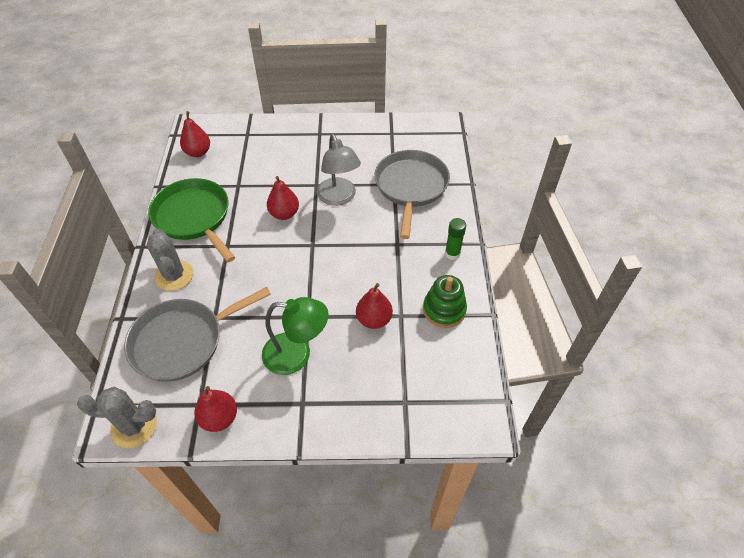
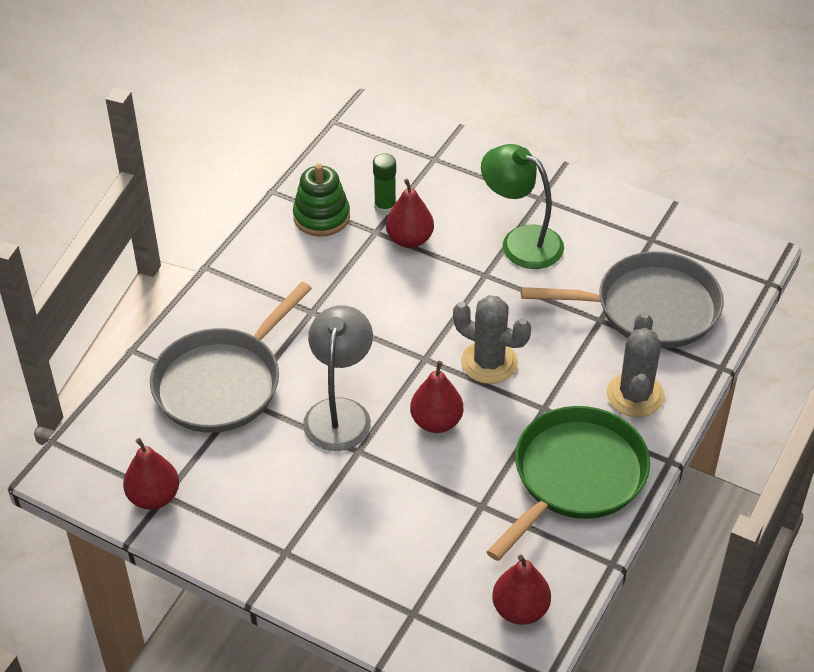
camera: 150 degrees left, 5 degrees down
grey cactus [77,386,157,448] -> grey cactus moved to [453,295,531,384]
green pan [148,178,235,262] -> green pan turned 135 degrees counterclockwise [487,406,650,561]
red pear [194,386,237,432] -> red pear moved to [123,438,179,510]
green glue stick [445,218,466,260] -> green glue stick moved to [373,153,396,216]

